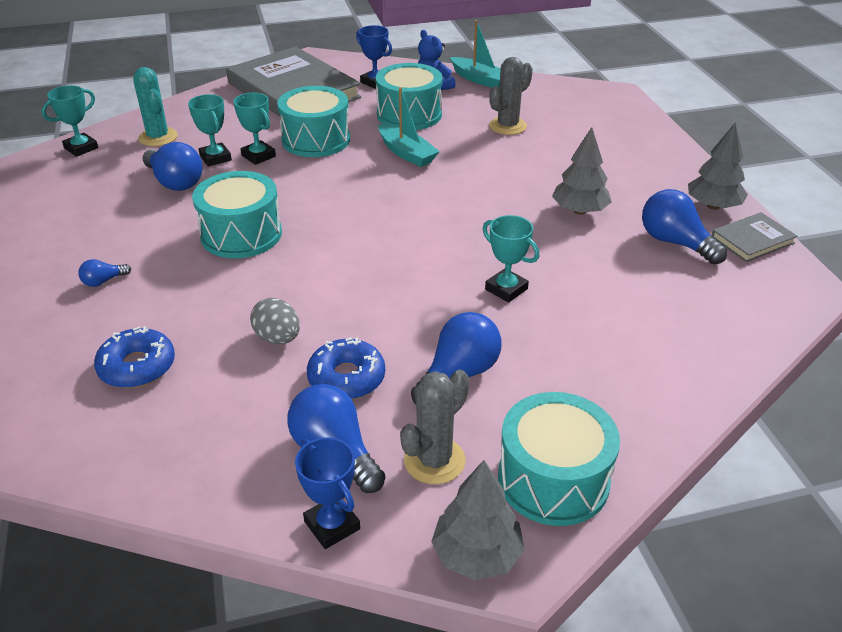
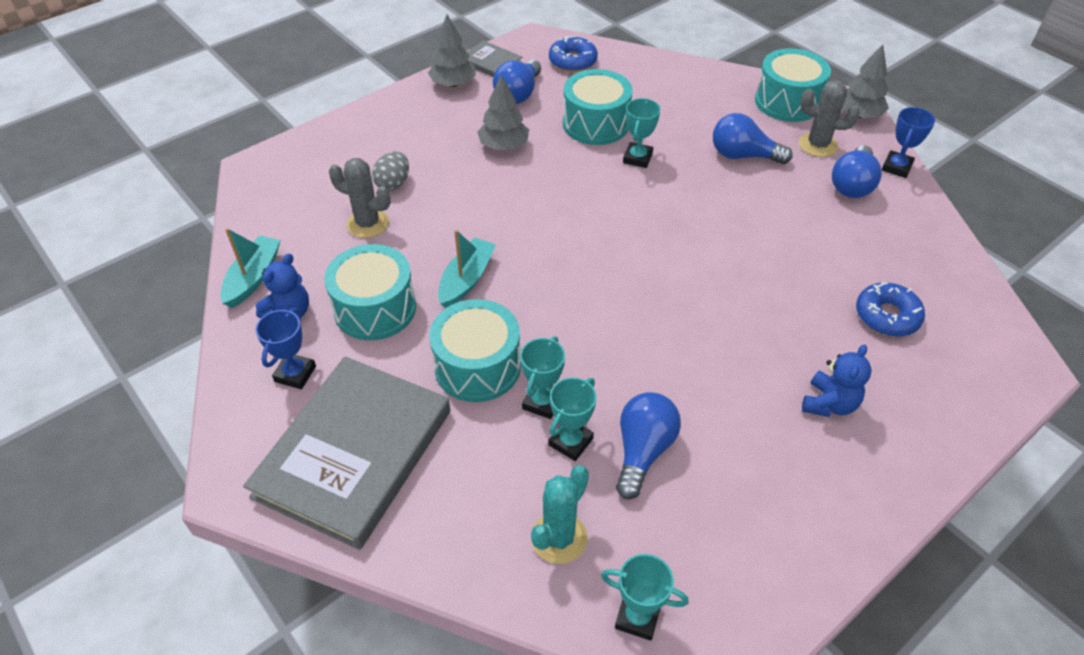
camera: 115 degrees left, 10 degrees up
blue light bulb [78,259,131,287] -> blue teddy bear [802,344,872,417]
turquoise drum [192,171,282,258] -> turquoise drum moved to [563,69,633,145]
grey egg [250,298,300,344] -> grey egg moved to [372,151,409,191]
blue donut [307,337,385,399] -> blue donut moved to [549,36,598,72]

